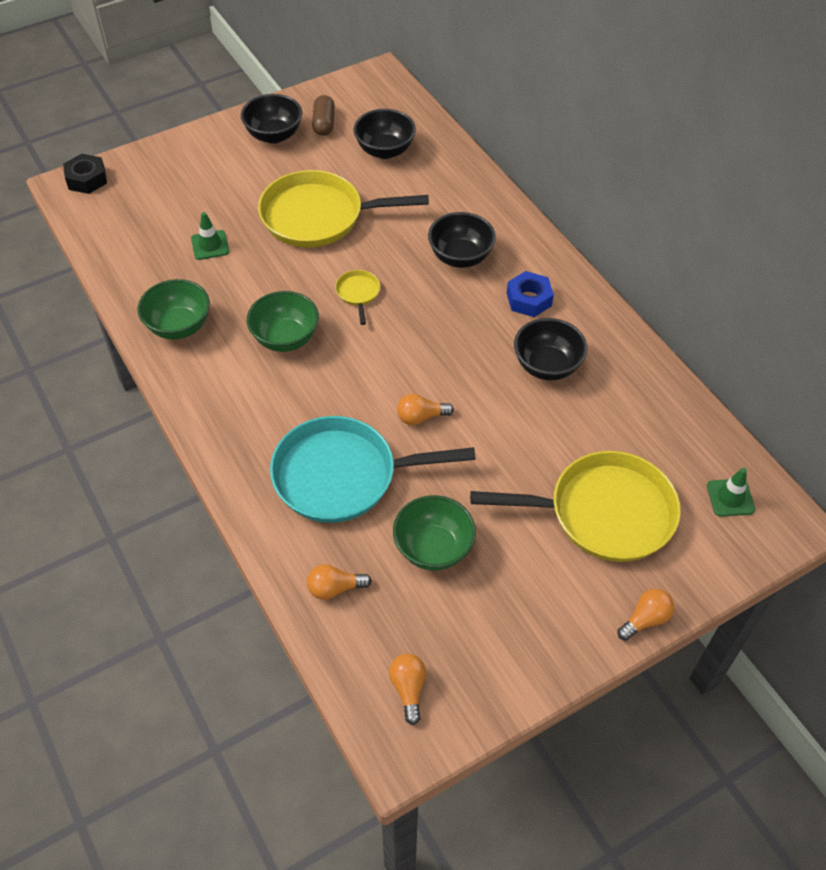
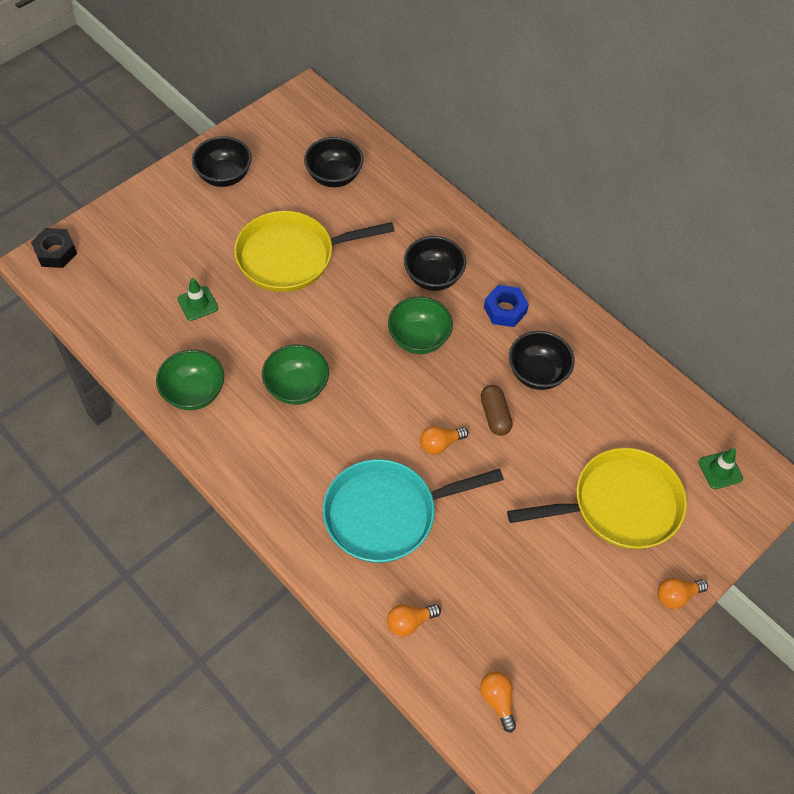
camera: 15 degrees left, 5 degrees up
brown capsule [312,95,335,136] -> brown capsule moved to [481,385,513,436]
yellow pan [335,270,380,325] -> none
green bowl [393,495,476,570] -> green bowl moved to [388,297,453,354]
orange light bulb [617,589,674,641] -> orange light bulb turned 150 degrees counterclockwise [658,578,708,609]

